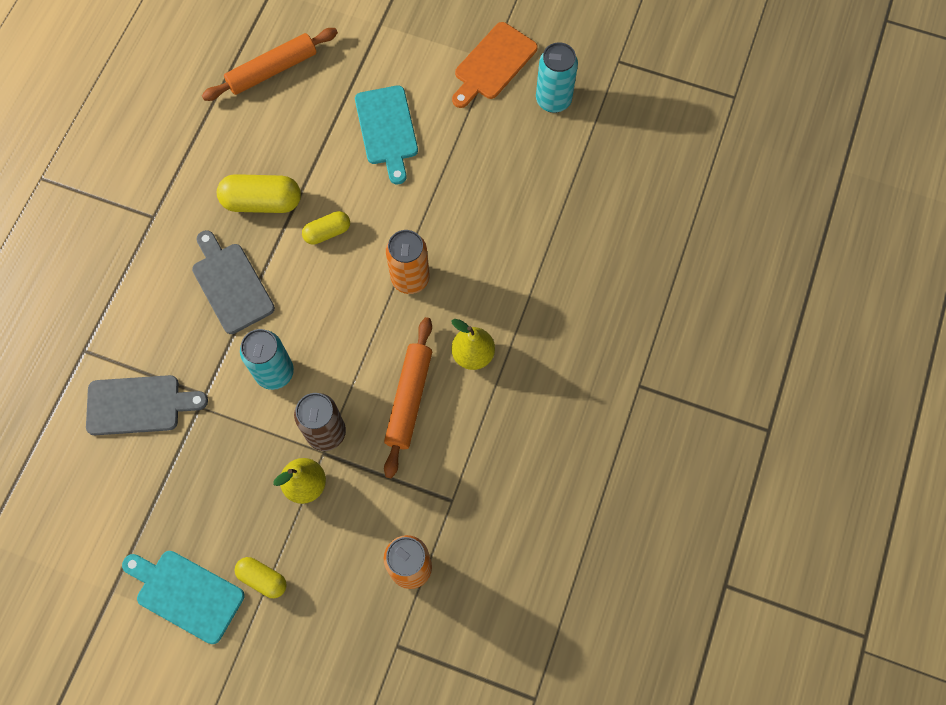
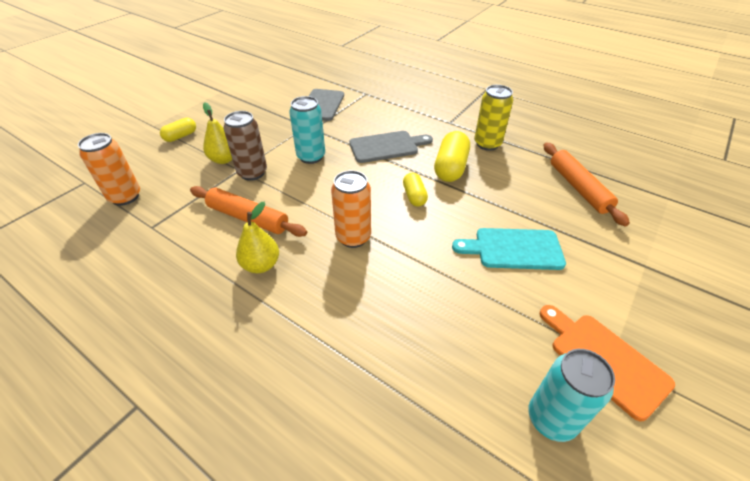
camera: 105 degrees right, 25 degrees down
turquoise cutting board [122,551,245,644] -> none
none -> yellow can [474,85,513,151]

